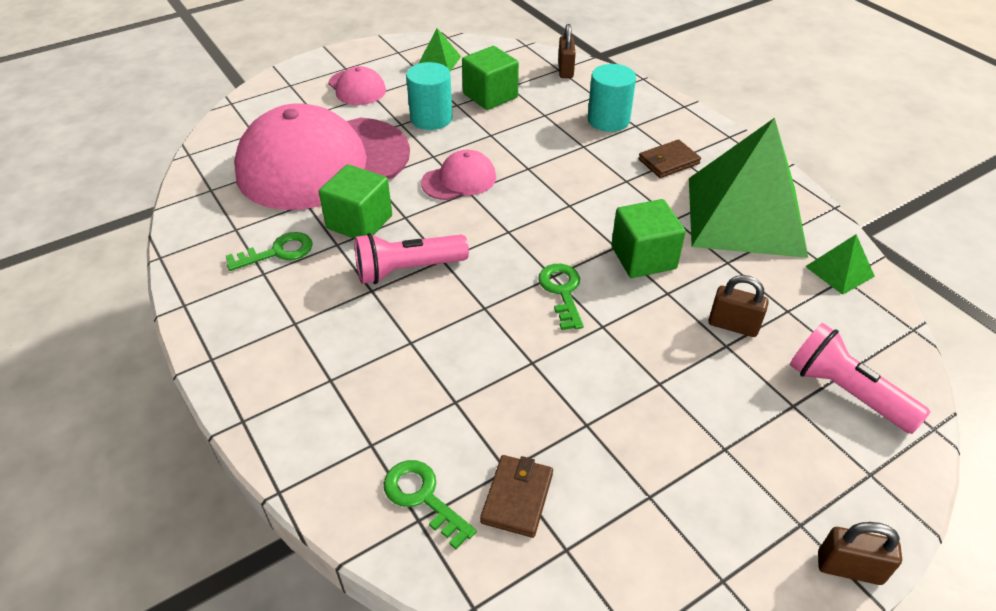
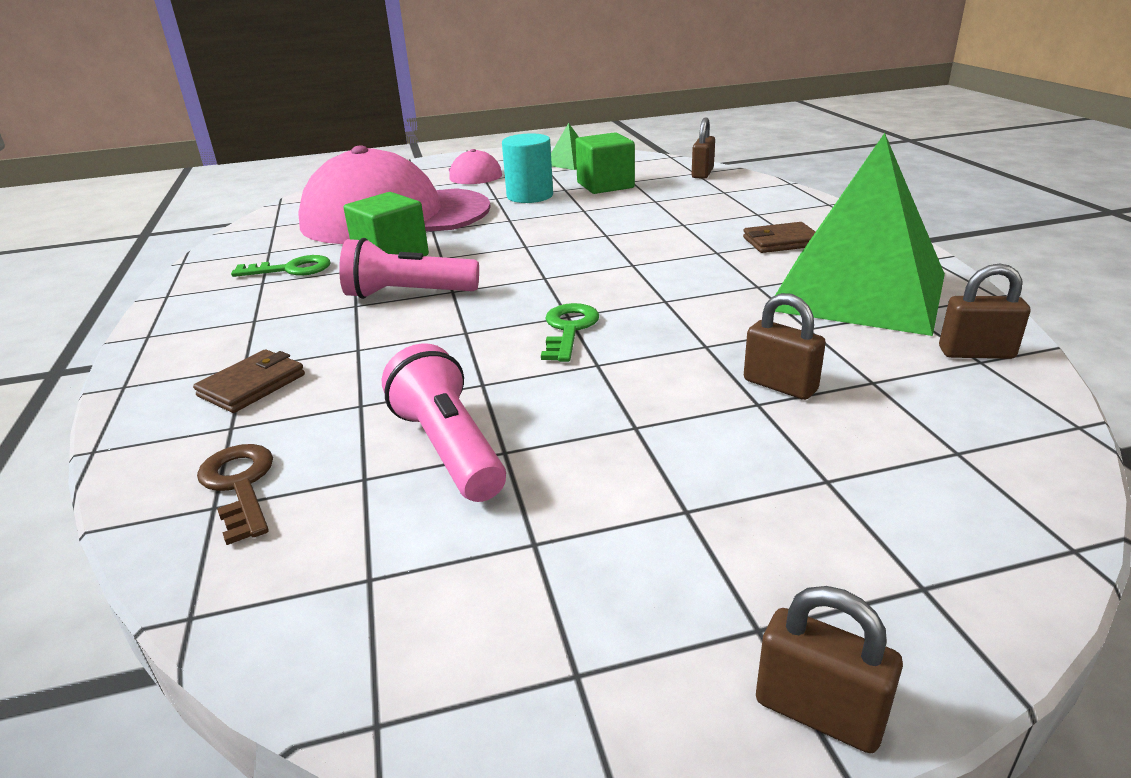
camera: 20 degrees right, 15 degrees down
green key [384,460,477,549] -> brown key [197,444,273,545]
pink cap [421,150,496,200] -> none
brown wallet [480,455,553,538] -> brown wallet moved to [193,349,305,413]
turquoise cylinder [588,64,636,132] -> none
green cube [611,199,686,278] -> none
pink flashlight [790,323,930,434] -> pink flashlight moved to [382,343,506,502]
green pyramid [805,234,875,295] -> brown padlock [939,263,1030,359]

